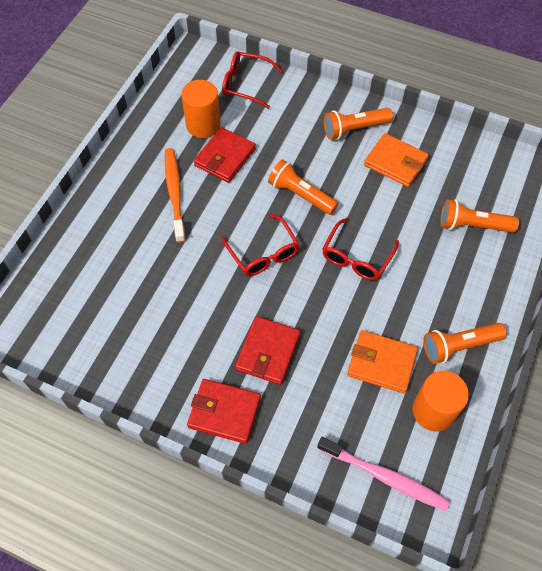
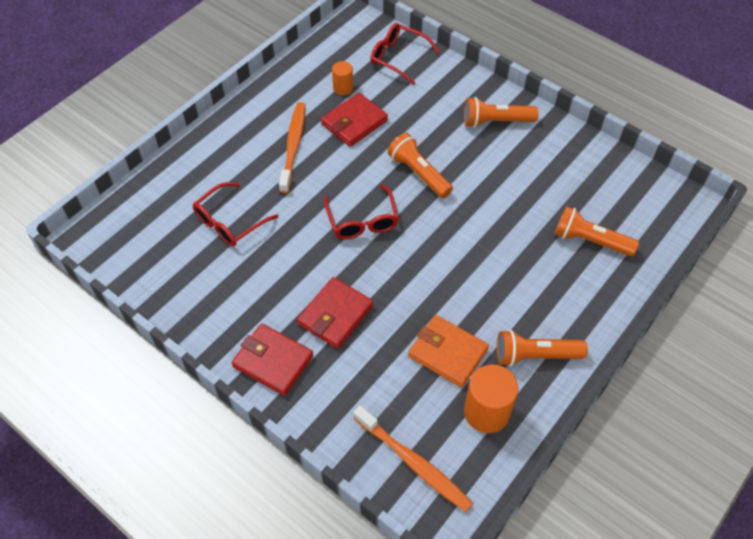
camera: 15 degrees right, 5 degrees down
orange cylinder [181,80,221,138] -> orange cylinder [332,61,353,95], size x0.57
pink toothbrush [317,437,450,511] -> orange toothbrush [353,406,473,512]
red glasses [322,218,399,280] -> red glasses moved to [193,182,278,246]
orange wallet [364,133,429,187] -> none

